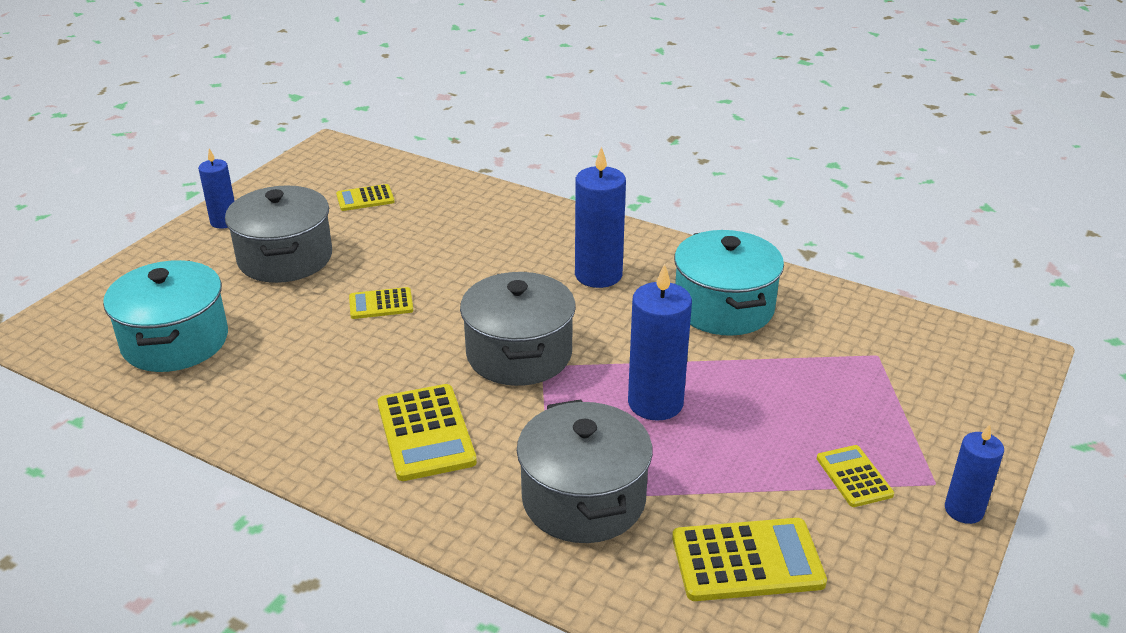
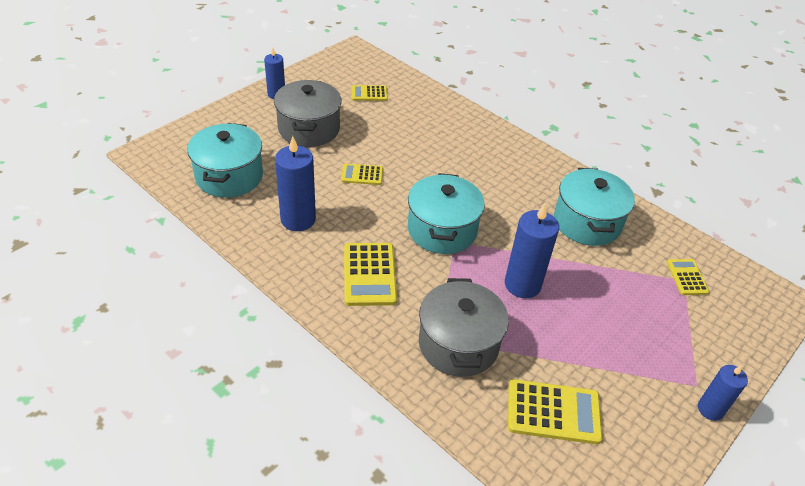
camera: 10 degrees right, 10 degrees up
grey pot [460,272,576,386] -> turquoise pot [408,173,485,254]
blue candle [575,146,626,288] -> blue candle moved to [275,136,316,231]
yellow calculator [817,445,894,507] -> yellow calculator moved to [667,259,709,295]

